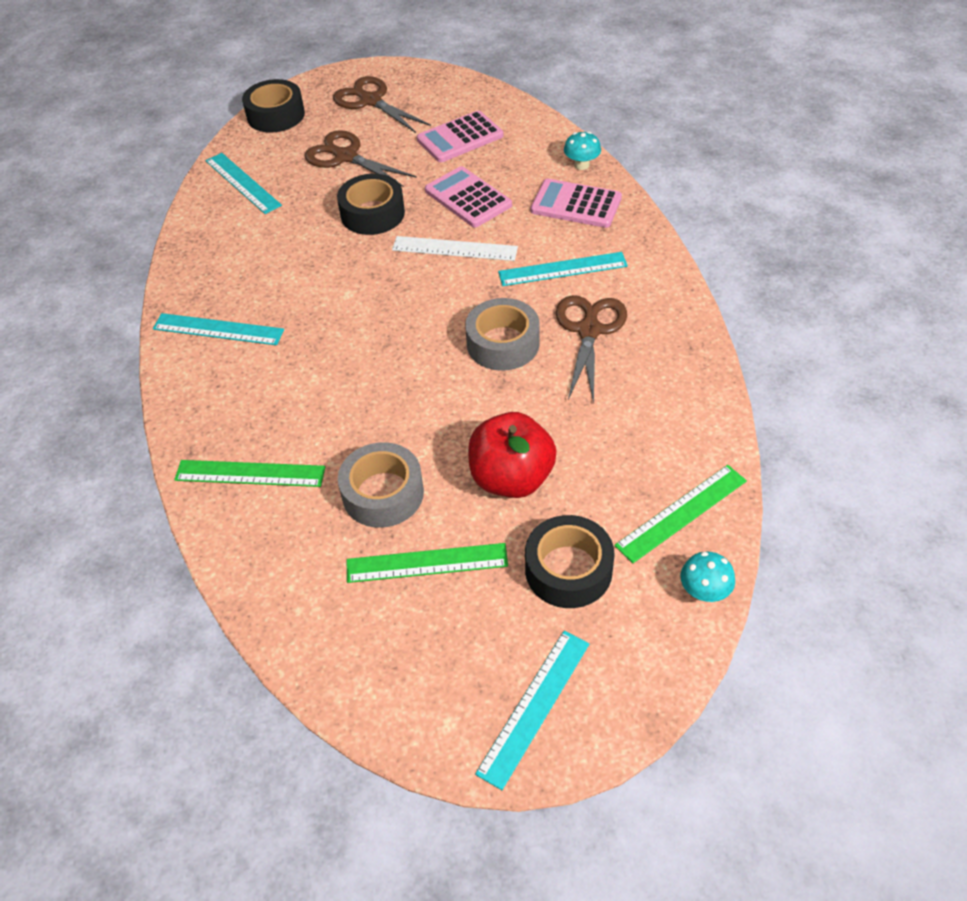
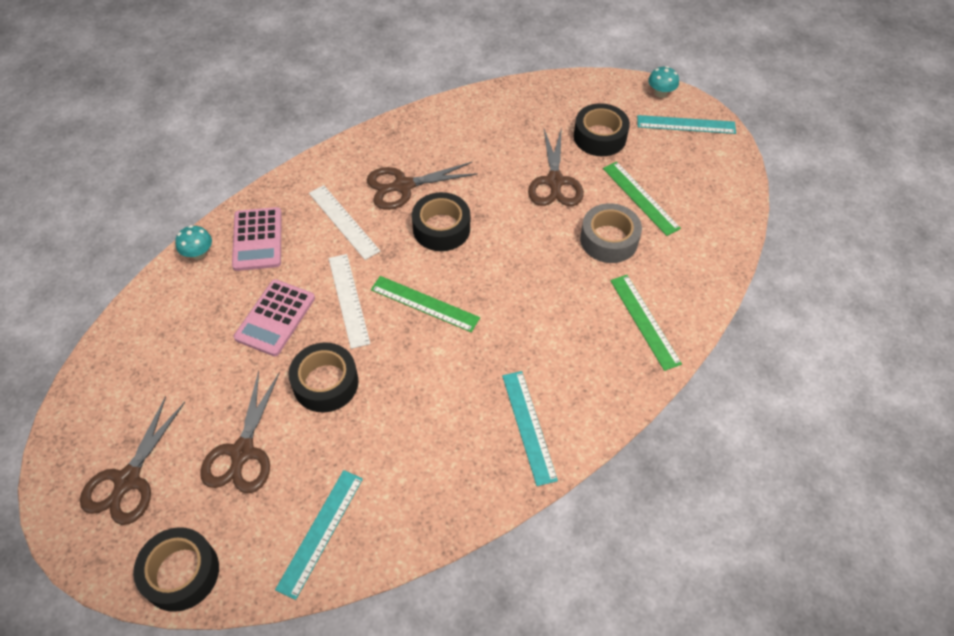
camera: 120 degrees left, 5 degrees up
pink calculator [417,110,503,162] -> none
grey tape [465,298,540,371] -> black tape [412,192,470,251]
red apple [468,412,557,498] -> brown scissors [528,127,584,206]
turquoise ruler [498,252,628,286] -> white ruler [309,185,380,260]
green ruler [614,465,747,564] -> green ruler moved to [371,276,480,332]
turquoise mushroom [681,551,735,602] -> turquoise mushroom moved to [648,66,679,98]

